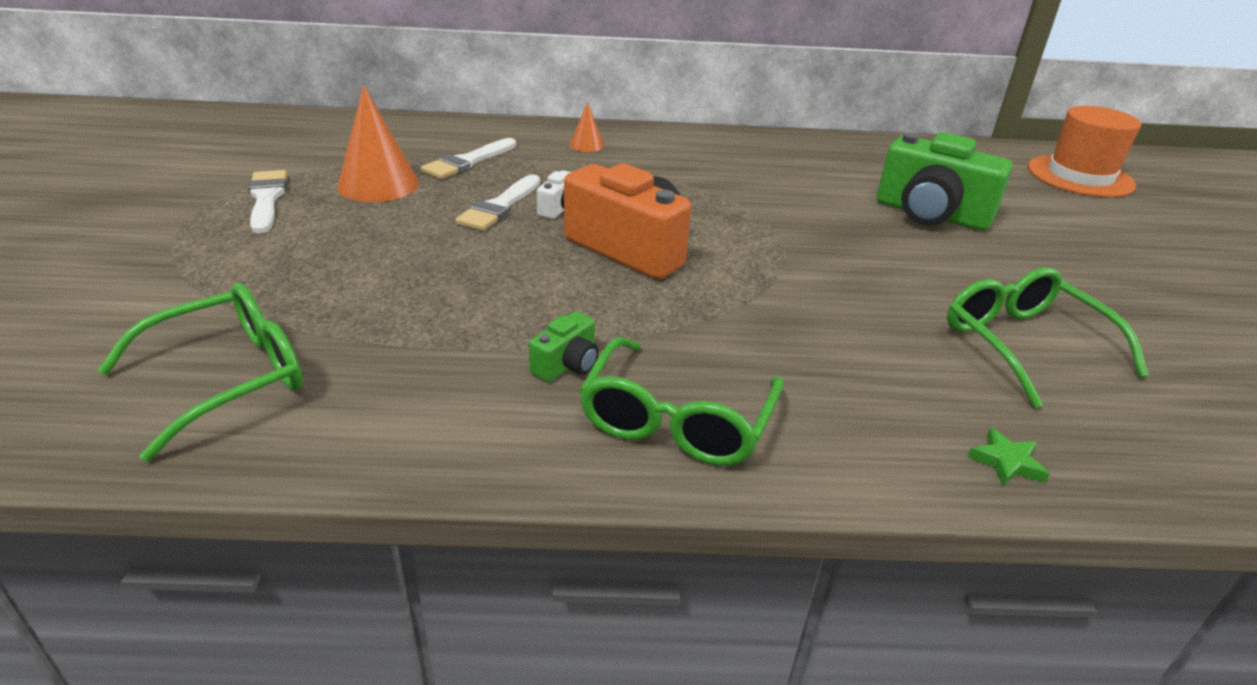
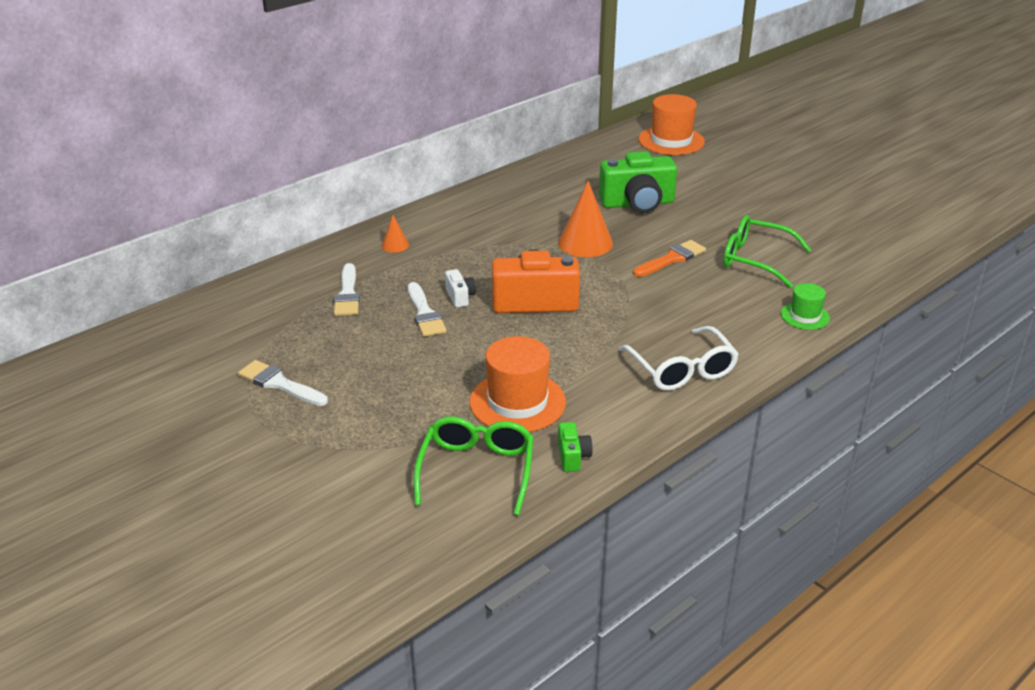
camera: 40 degrees left, 0 degrees up
orange cone [337,85,419,202] -> orange cone moved to [558,181,613,257]
green camera [529,311,599,382] -> green camera moved to [558,422,593,472]
green glasses [579,337,784,466] -> white glasses [619,326,739,391]
green star [967,427,1050,486] -> green hat [781,283,830,330]
none -> orange hat [470,336,566,432]
none -> orange brush [633,240,706,277]

